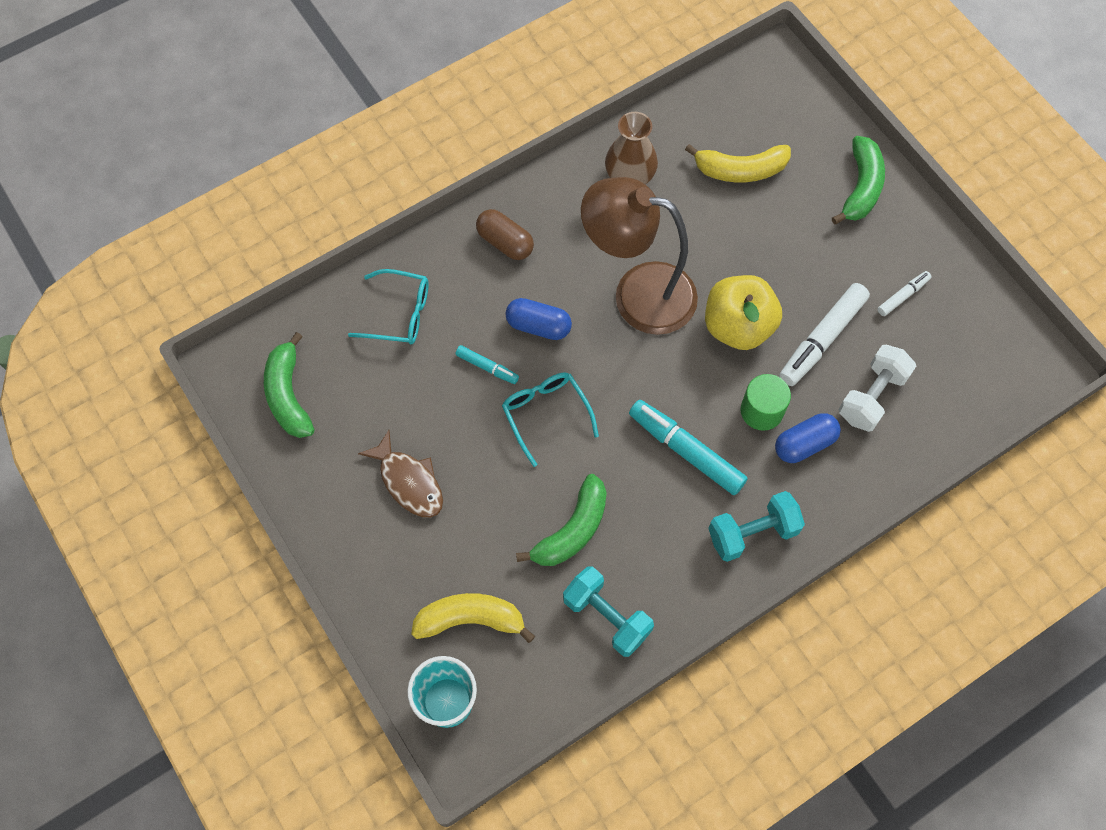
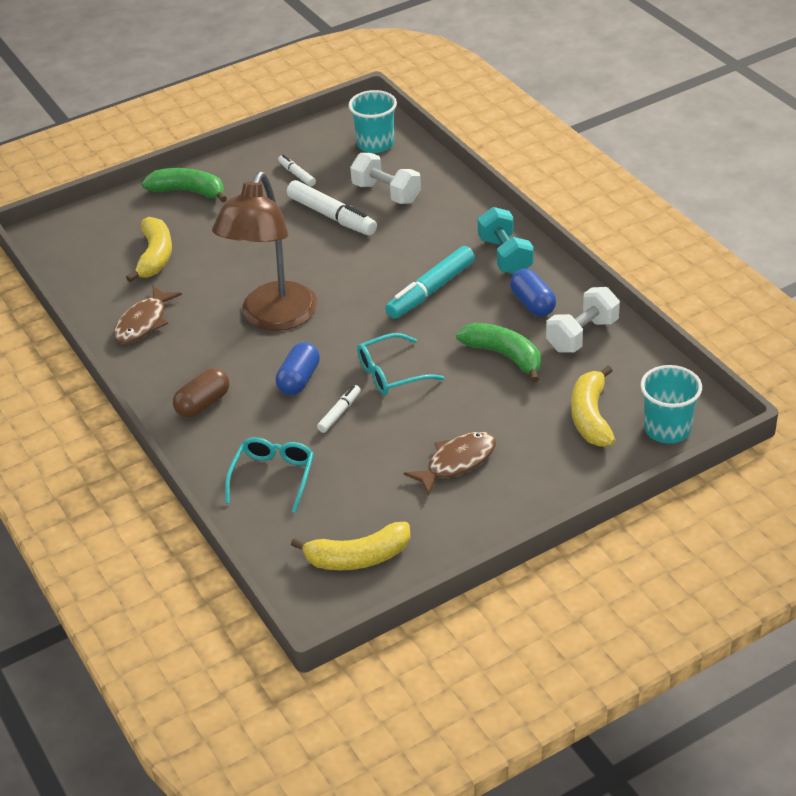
camera: 85 degrees left, 25 degrees down
green banana [264,332,315,438] -> yellow banana [291,522,411,570]
turquoise marker [455,345,519,384] -> white marker [317,385,361,433]
turquoise dumbbell [563,566,654,657] -> white dumbbell [546,287,620,353]
brown vase [605,112,658,184] -> brown fish [113,285,182,344]
yellow apple [705,275,782,350] -> none
green cylinder [741,374,791,431] -> none
blue capsule [775,413,841,463] -> blue capsule moved to [510,269,556,316]
none -> turquoise cup [348,90,397,153]

